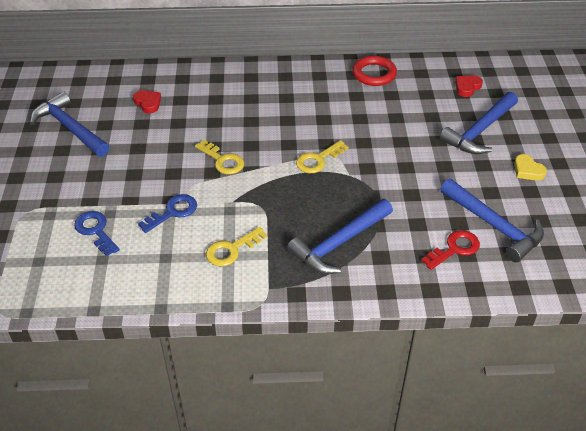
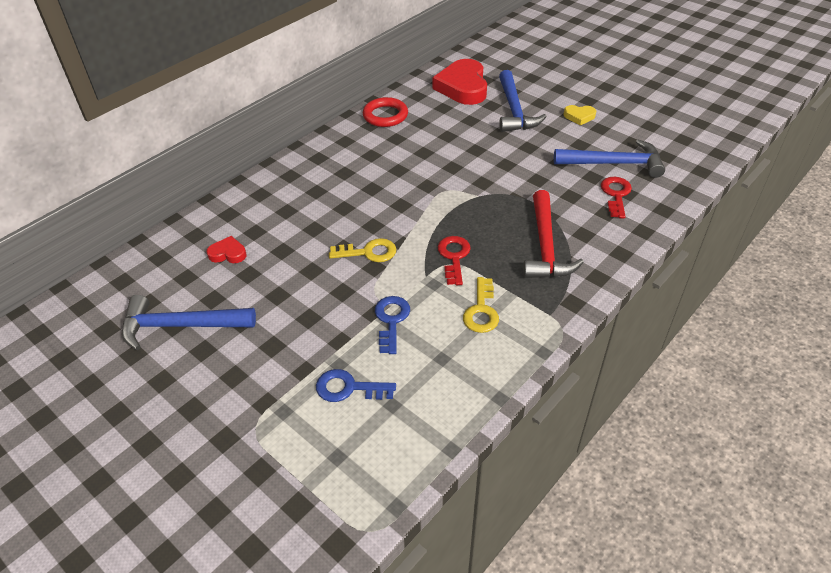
camera: 45 degrees left, 0 degrees up
blue hammer [287,199,393,274] -> red hammer [523,190,584,278]
yellow key [296,140,348,173] -> none
red heart [455,75,483,97] -> red heart [433,59,487,105], size x2.15
none -> red key [437,236,471,285]

